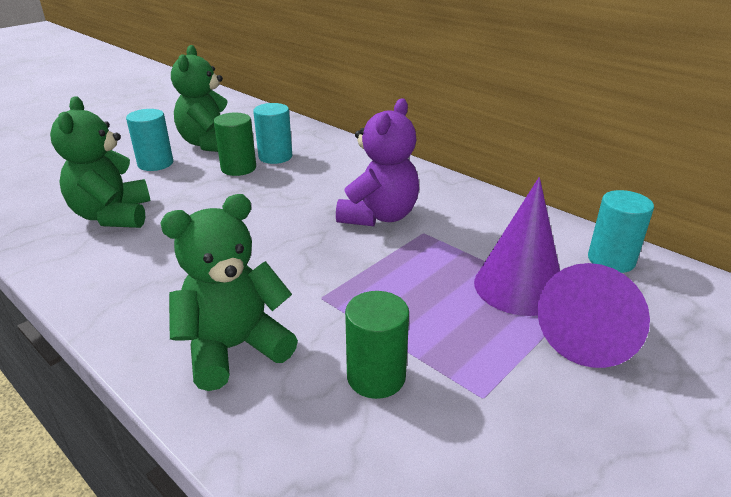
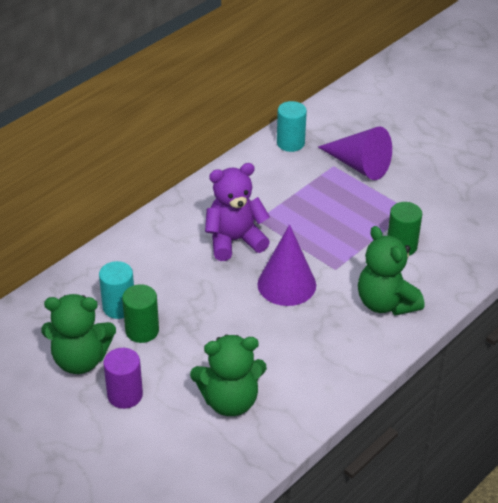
camera: 90 degrees left, 10 degrees up
turquoise cylinder [126,109,173,171] -> purple cylinder [104,348,143,409]
purple teddy bear [336,98,419,226] -> purple teddy bear turned 45 degrees counterclockwise [205,163,270,261]
purple cone [474,177,560,316] -> purple cone moved to [257,225,316,306]

